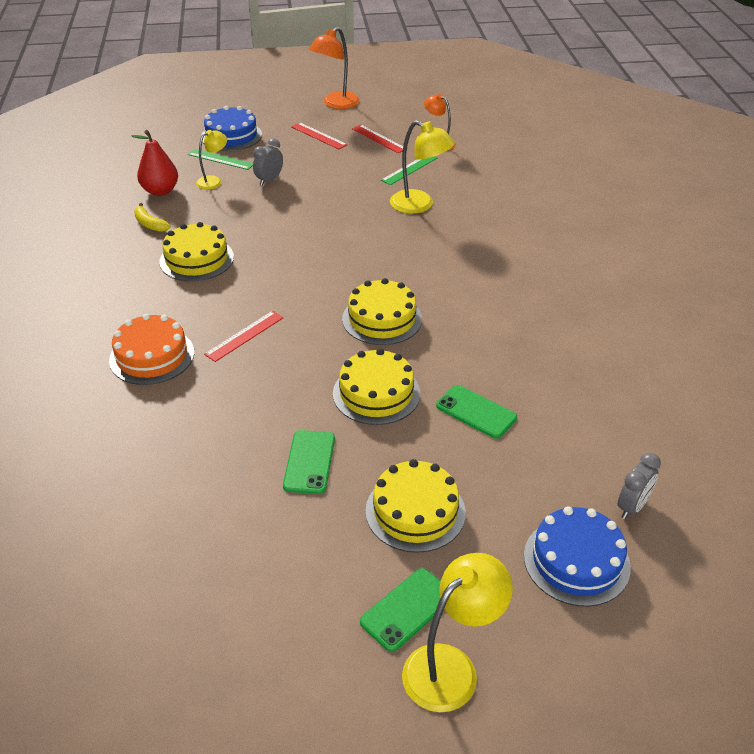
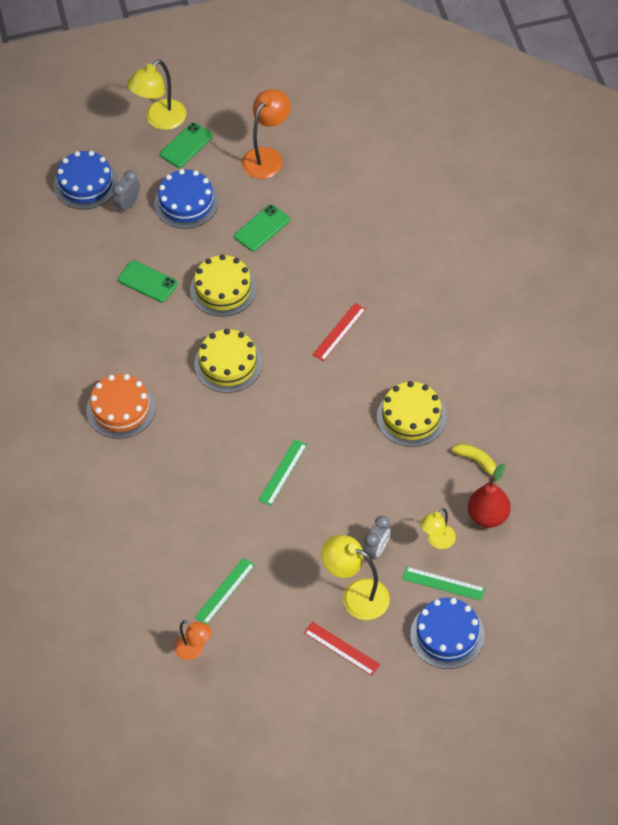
camera: 175 degrees right, 15 degrees up
orange cake [109,314,194,385] -> orange cake moved to [86,374,155,439]
green phone [283,430,335,494] -> green phone turned 45 degrees clockwise [234,204,290,251]
orange lamp [309,27,360,109] -> orange lamp moved to [242,89,291,179]
red ruler [352,125,403,153] -> none
yellow cake [366,459,466,553] -> blue cake [154,169,219,229]
yellow lamp [390,120,455,214] -> yellow lamp moved to [321,535,390,620]
grey clock [618,453,661,519] -> grey clock moved to [112,170,140,214]
none -> green ruler [258,439,307,506]

